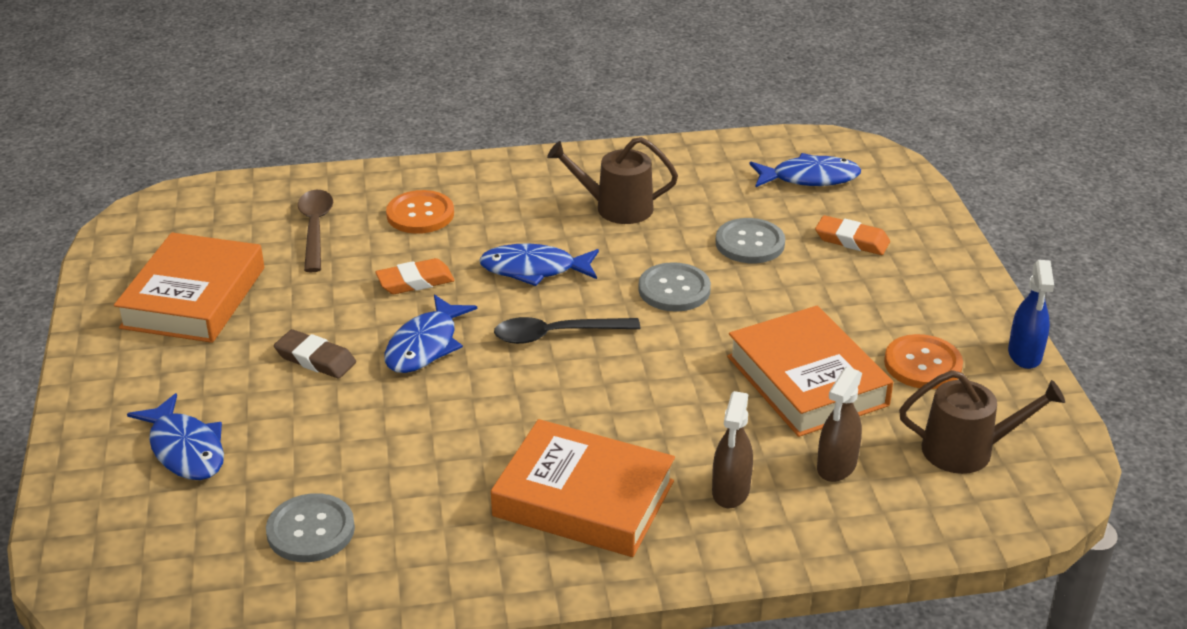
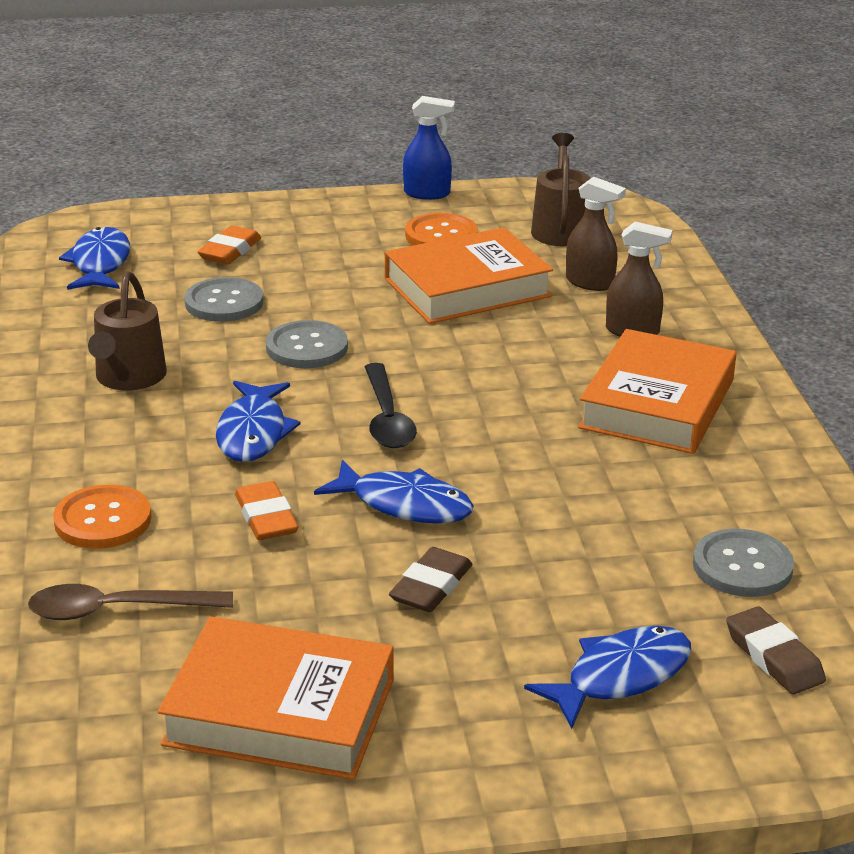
camera: 90 degrees left, 5 degrees down
none -> brown eraser [726,606,826,695]

